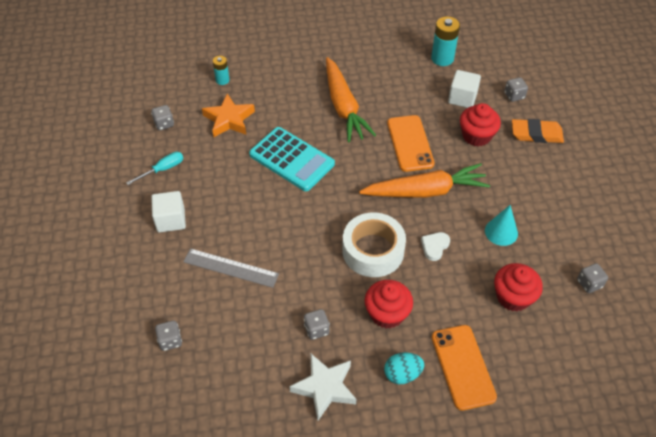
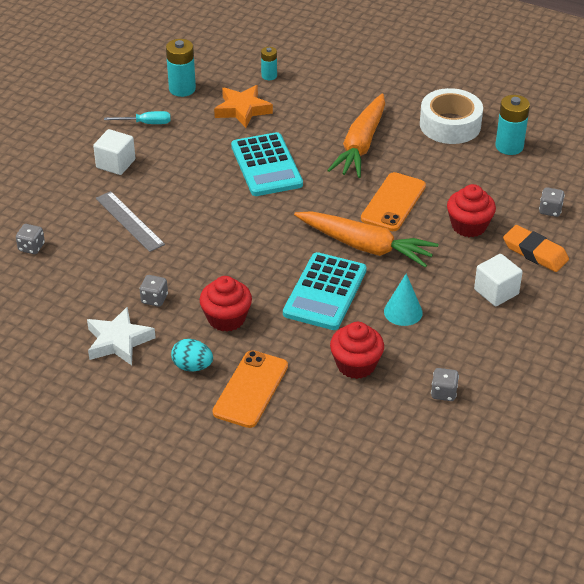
camera: 35 degrees right, 10 degrees down
grey dice [151,105,174,130] -> turquoise battery [166,39,196,97]
white tape [342,212,406,277] -> white tape moved to [420,88,483,144]
white heart [421,232,450,261] -> turquoise calculator [283,252,367,330]
white cube [448,70,481,108] -> white cube moved to [474,254,523,306]

